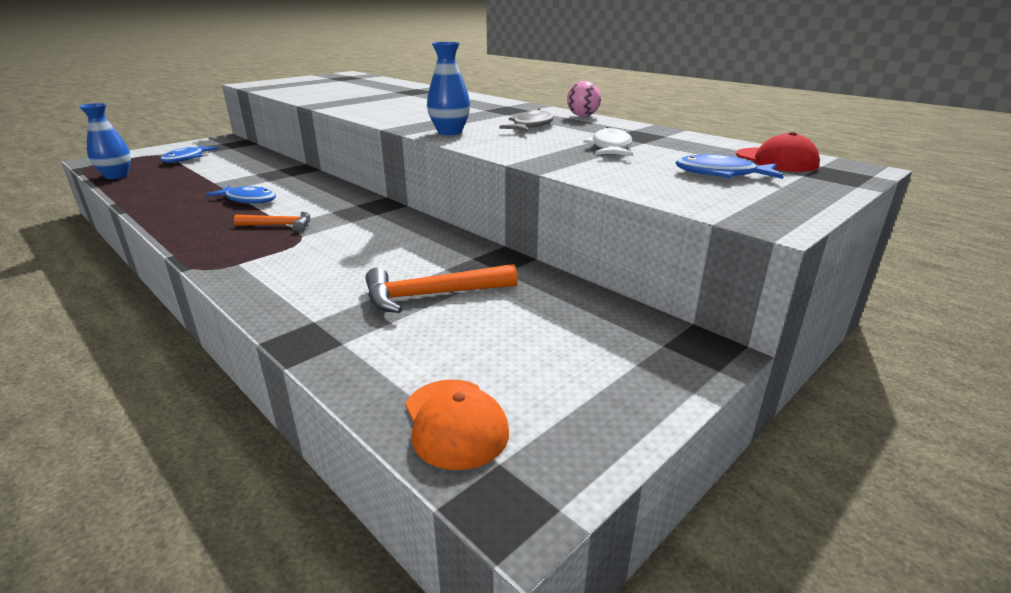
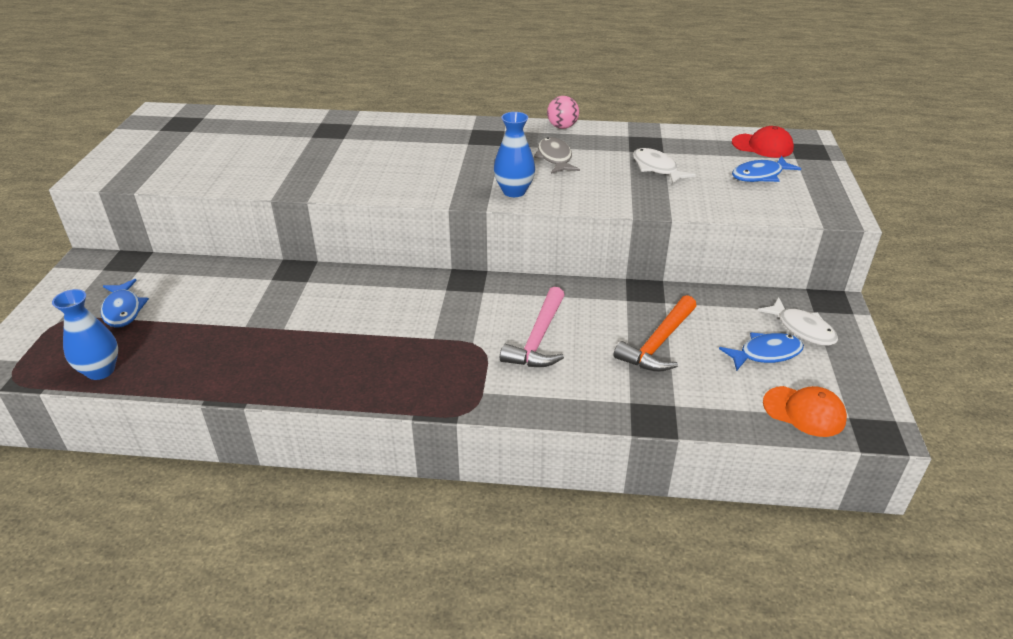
camera: 40 degrees left, 10 degrees up
blue fish [206,185,276,204] -> blue fish moved to [719,332,804,371]
orange hammer [234,212,310,231] -> none
none -> pink hammer [500,287,565,367]
none -> white fish [758,297,838,345]

